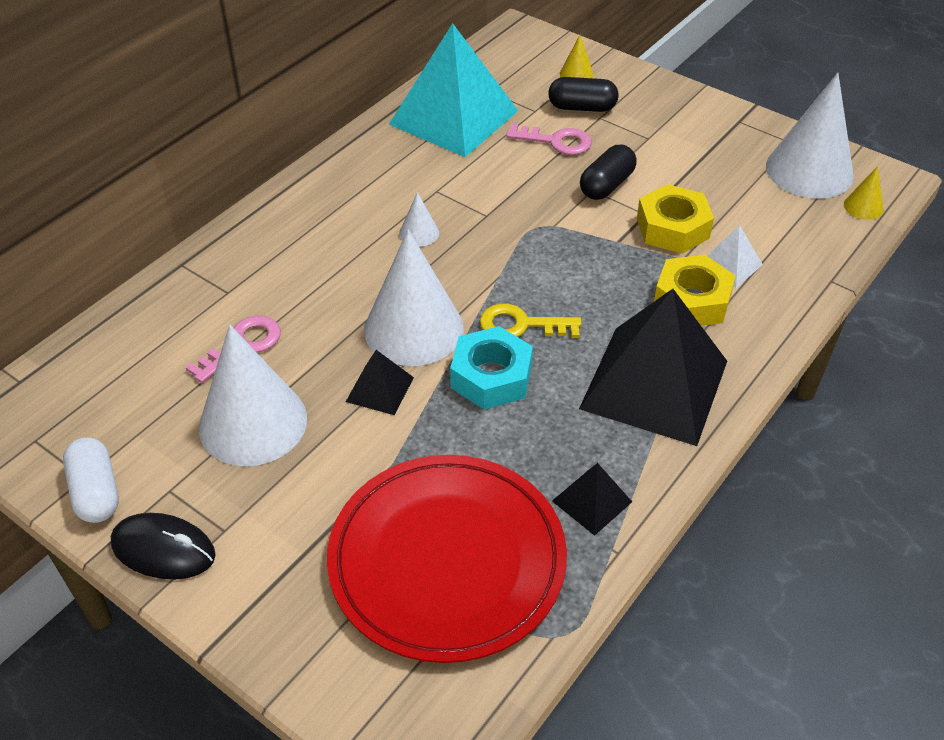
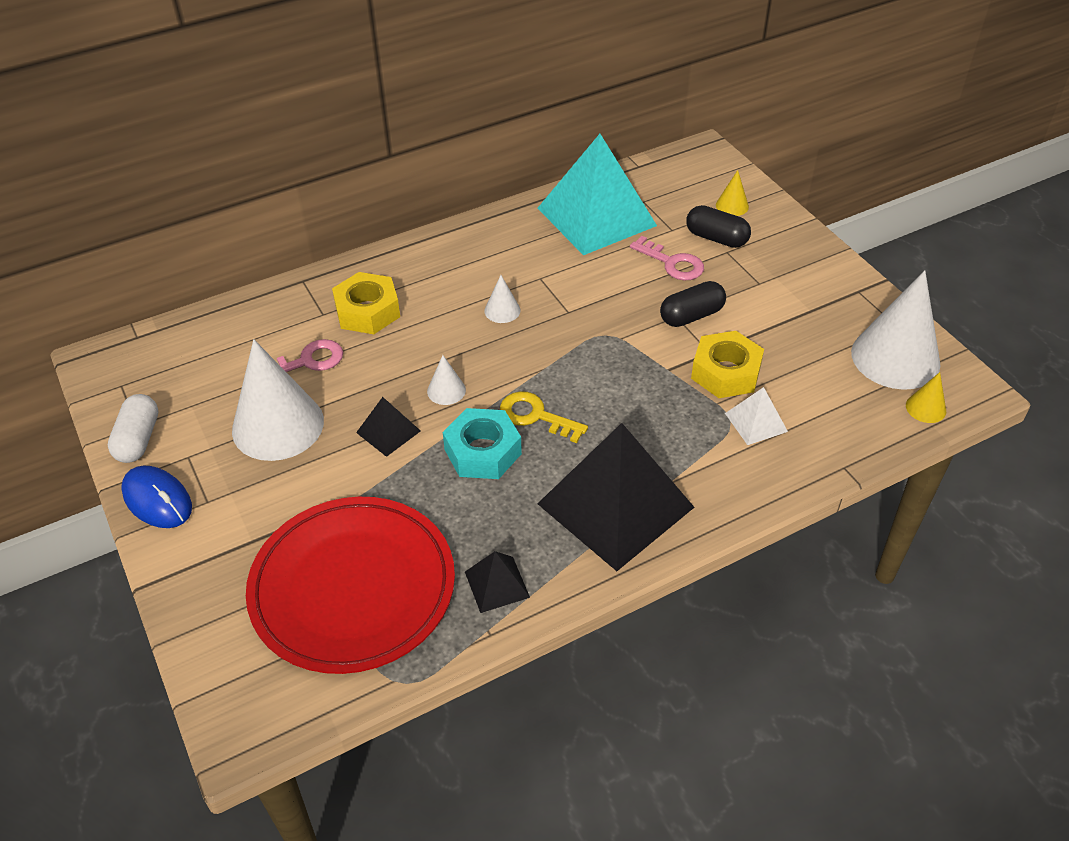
camera: 25 degrees right, 0 degrees up
black mouse [111,513,216,580] -> blue mouse [121,466,192,528]
white cone [364,229,464,366] -> white cone [427,355,466,405], size x0.44
yellow nut [654,255,736,326] -> yellow nut moved to [332,272,400,334]

